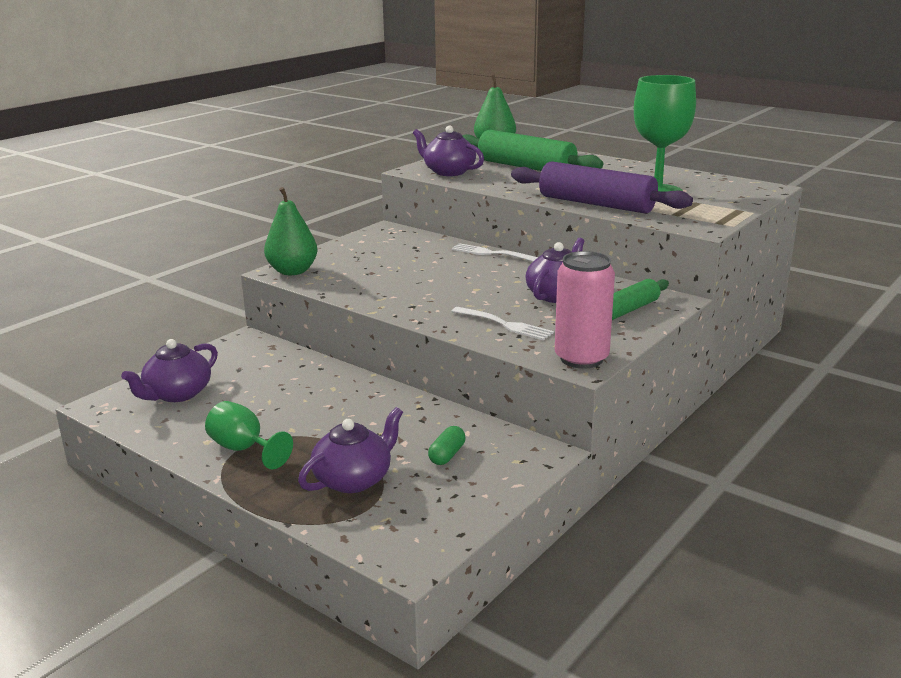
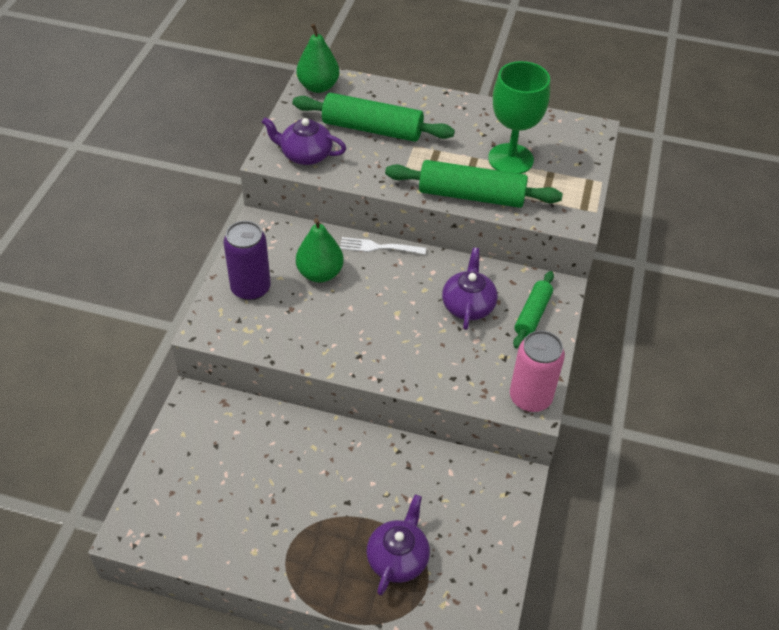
camera: 25 degrees left, 25 degrees up
purple teapot [121,339,218,402] -> none
green goblet [205,401,293,469] -> none
green pear [264,187,318,275] -> green pear moved to [296,218,344,283]
green capsule [428,426,466,465] -> none
white fork [452,307,554,340] -> none
purple rolling pin [511,161,693,214] -> green rolling pin [385,160,563,208]
none -> purple can [223,221,271,300]

